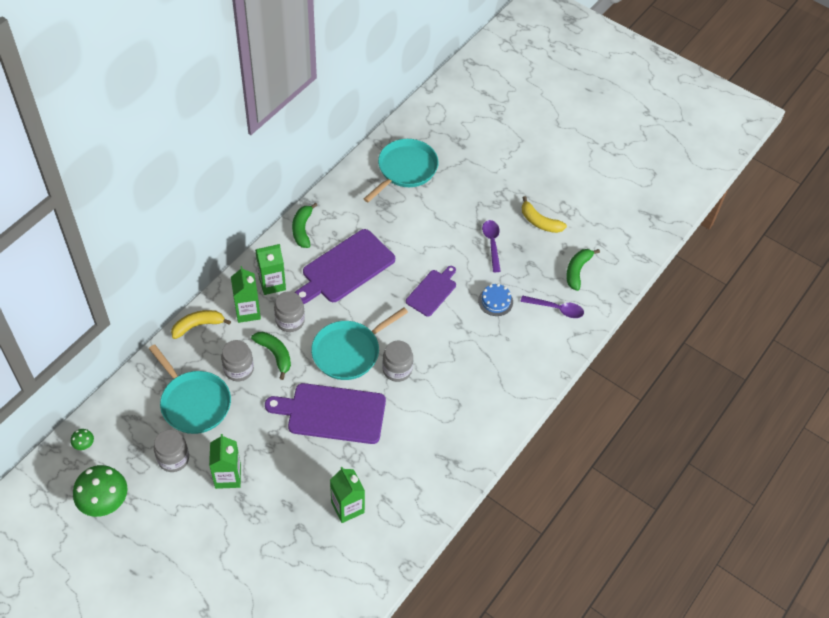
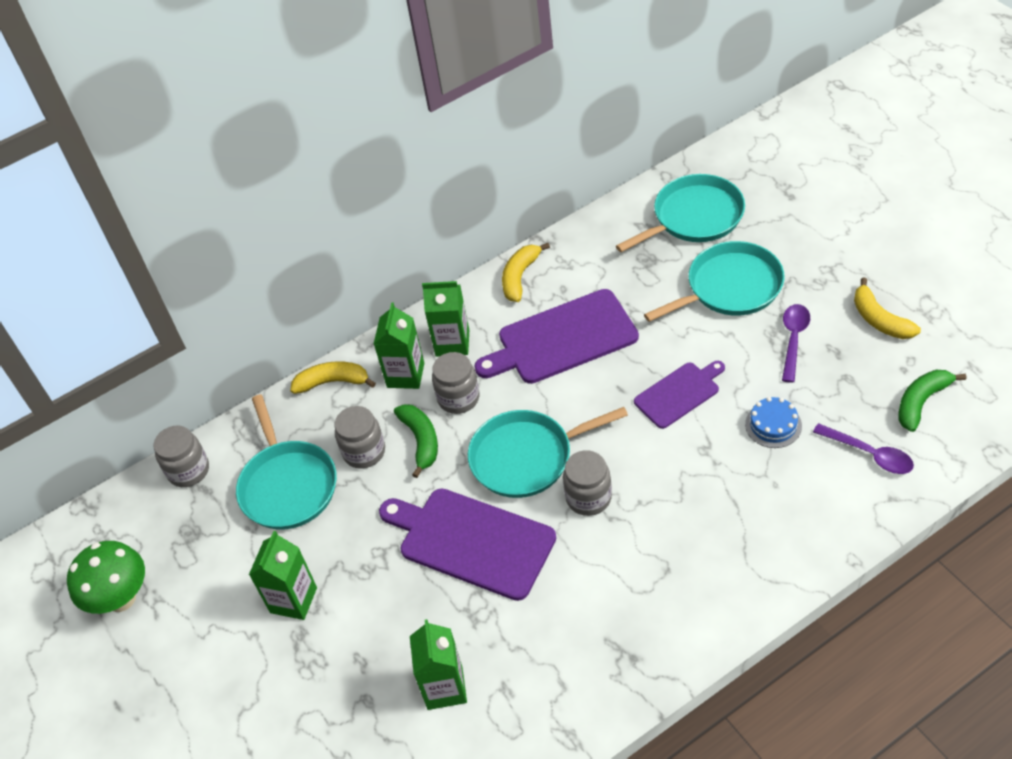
camera: 30 degrees right, 5 degrees down
green mushroom [71,429,94,450] -> none
grey jar [154,430,189,472] -> grey jar moved to [154,426,209,487]
green banana [292,203,318,248] -> yellow banana [502,243,550,302]
none -> turquoise pan [644,241,785,322]

